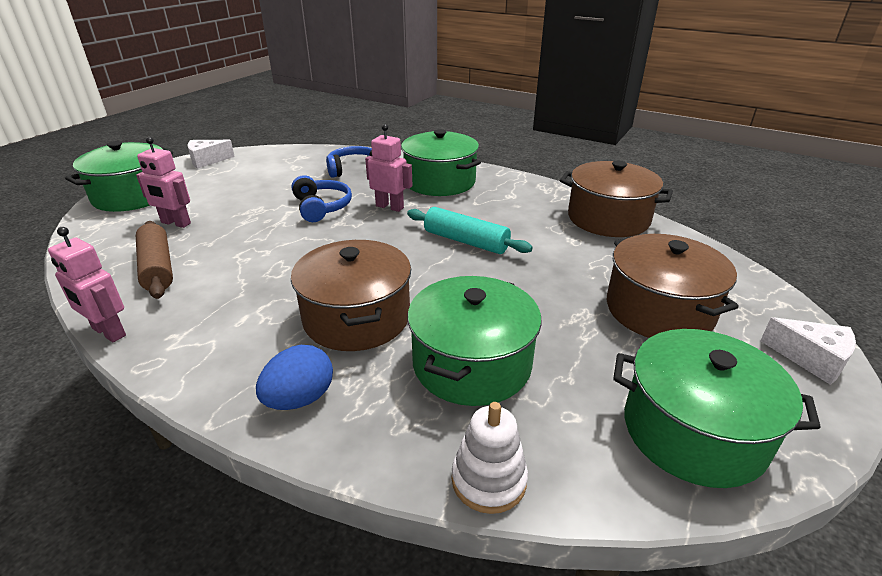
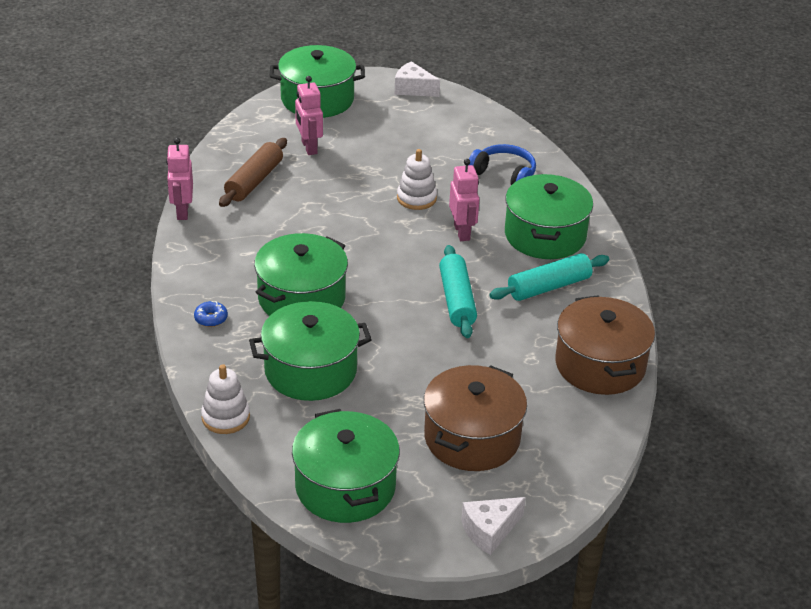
camera: 50 degrees right, 5 degrees up
blue egg [256,345,333,410] -> blue donut [194,301,228,327]
brown pot [291,240,411,351] -> green pot [254,233,348,316]
blue headphones [292,175,352,222] -> white stacking toy [397,149,437,210]
white cheese [760,317,856,385] -> white cheese turned 60 degrees clockwise [461,497,526,555]
none -> turquoise rolling pin [489,253,609,301]

